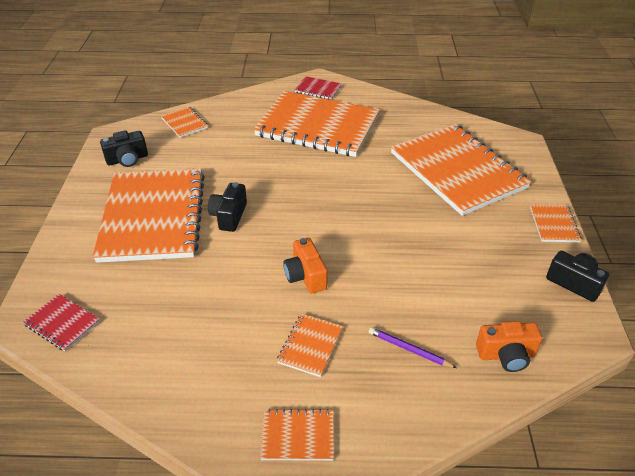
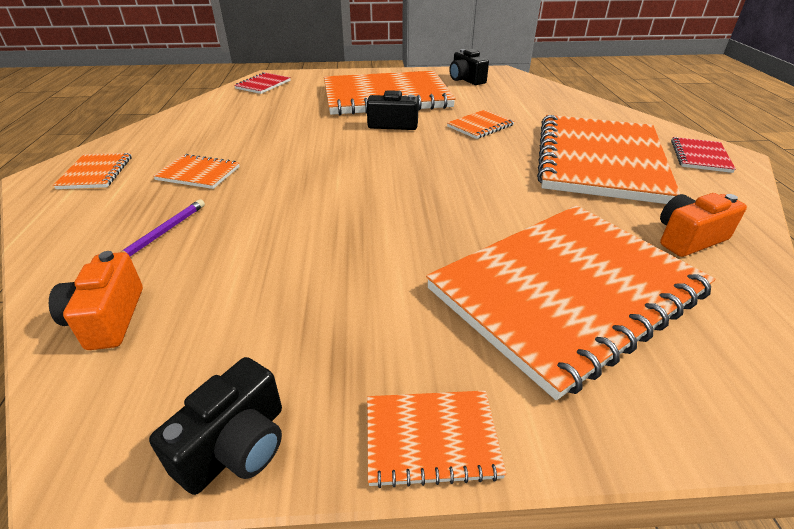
camera: 85 degrees right, 5 degrees down
orange notebook [161,106,208,138] -> orange notebook moved to [447,110,515,139]
orange camera [283,238,328,293] -> orange camera moved to [660,193,747,257]

